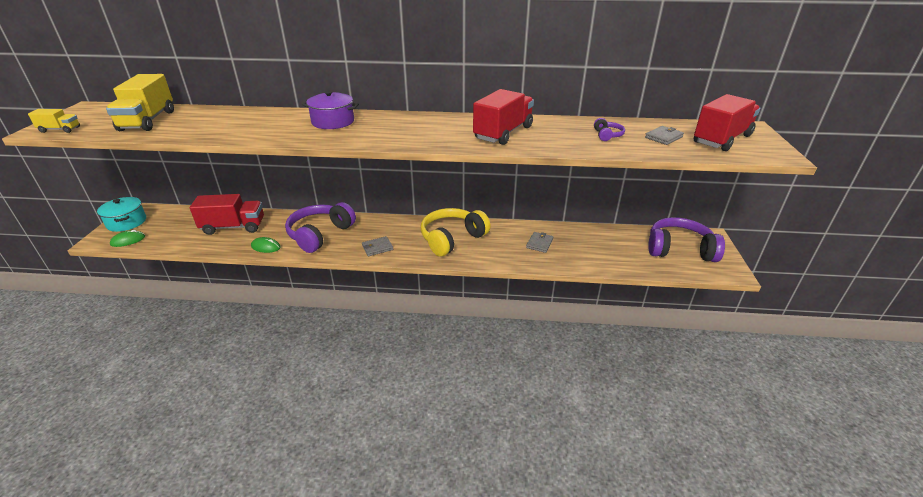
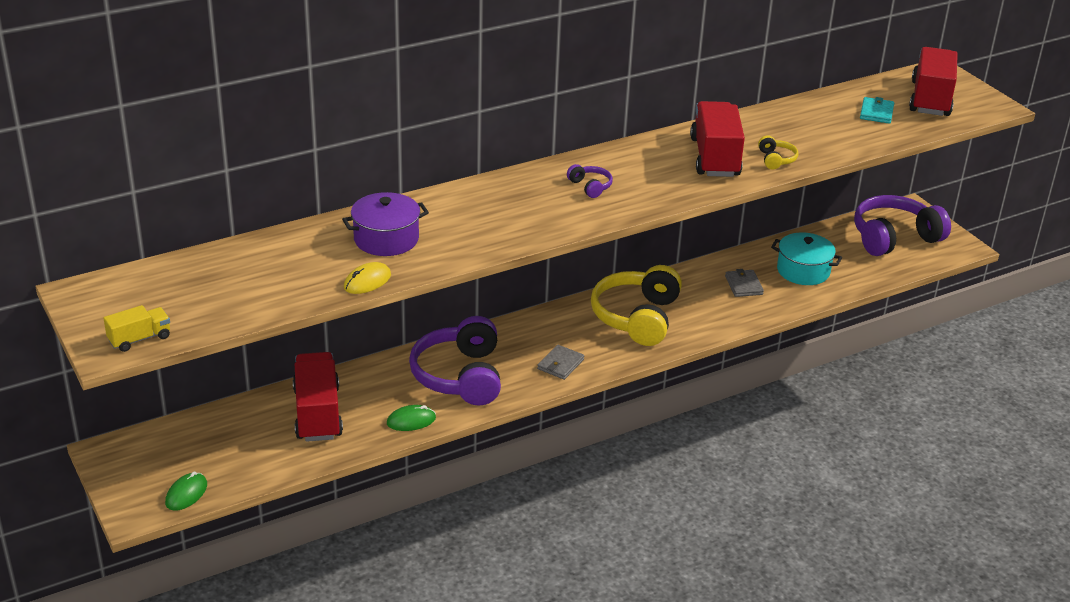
camera: 35 degrees left, 0 degrees up
turquoise pot [97,197,146,232] -> turquoise pot moved to [771,233,842,285]
yellow truck [106,74,174,131] -> none
red truck [190,194,264,235] -> red truck turned 60 degrees counterclockwise [293,352,343,442]
purple pot [302,91,359,129] -> purple pot moved to [342,192,429,256]
purple headphones [594,118,625,141] -> purple headphones moved to [567,164,613,198]
grey wallet [645,126,684,145] -> turquoise wallet [860,97,894,124]
none -> yellow mouse [344,262,391,294]
none -> yellow headphones [758,135,798,169]

